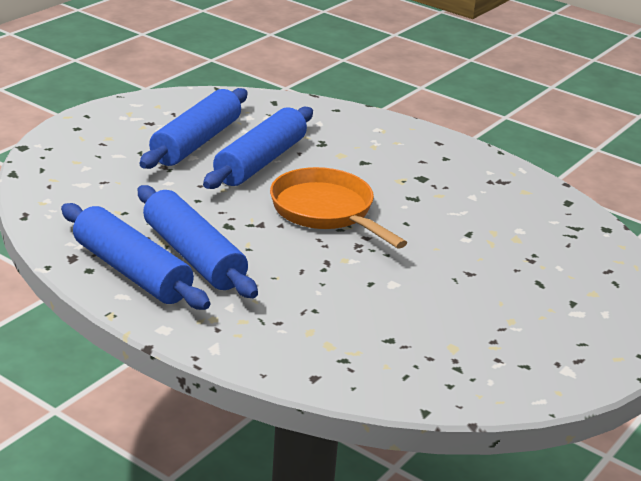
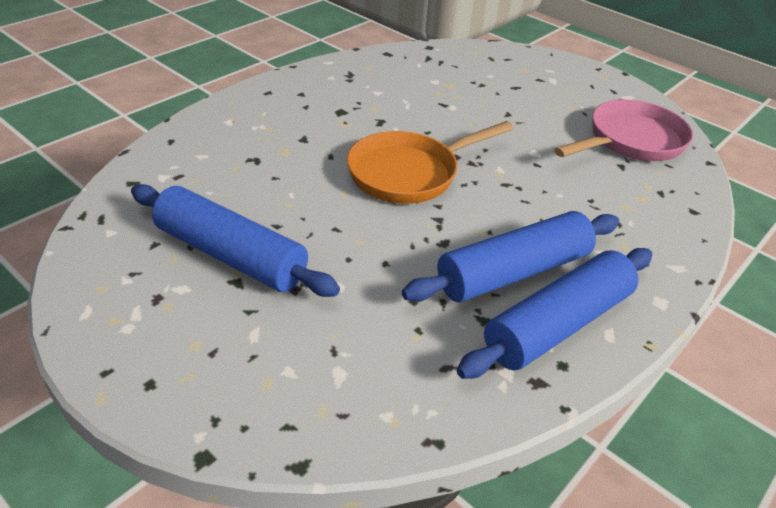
camera: 85 degrees left, 10 degrees up
blue rolling pin [203,107,313,189] -> none
none -> pink pan [554,100,693,161]

